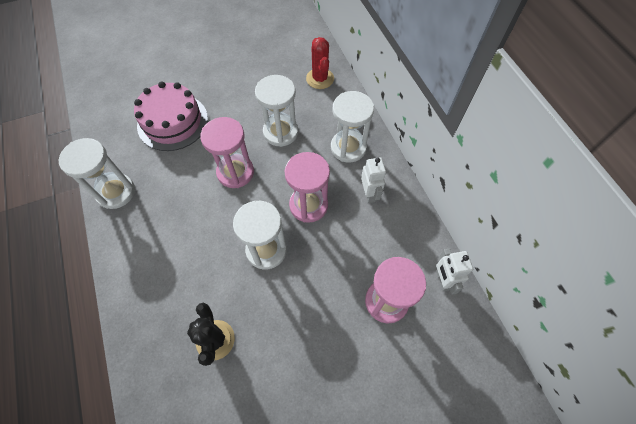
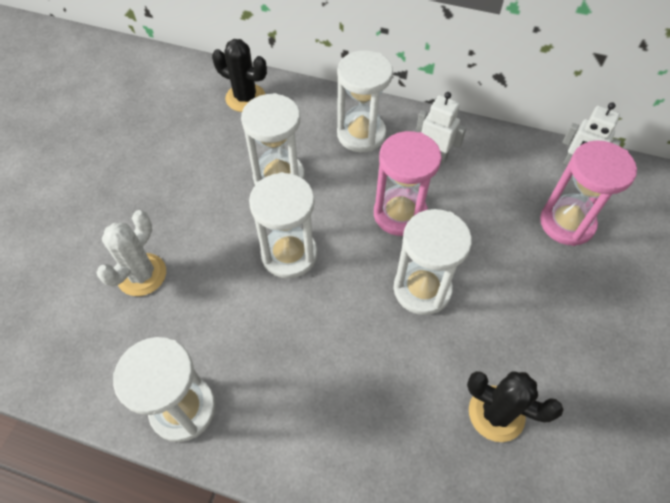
camera: 50 degrees left, 5 degrees down
pink cake [134,82,208,151] -> white cactus [96,210,166,296]
pink hourglass [200,117,254,188] -> white hourglass [249,172,317,279]
red cactus [306,37,334,89] -> black cactus [212,39,267,112]

